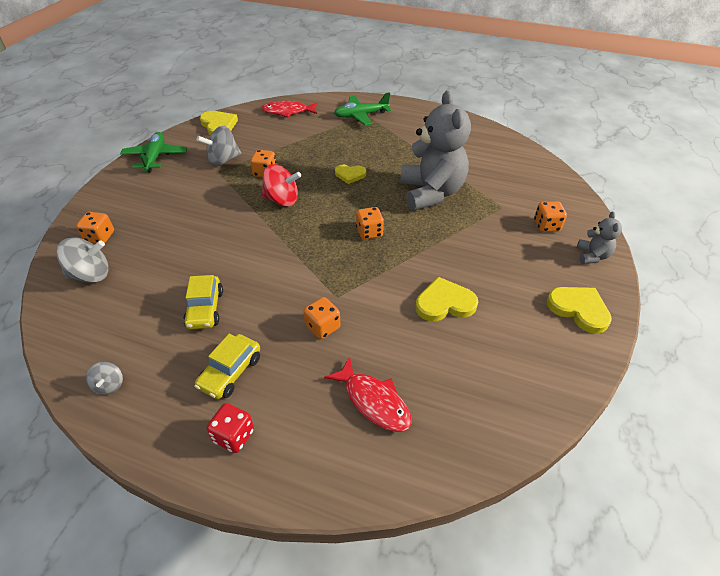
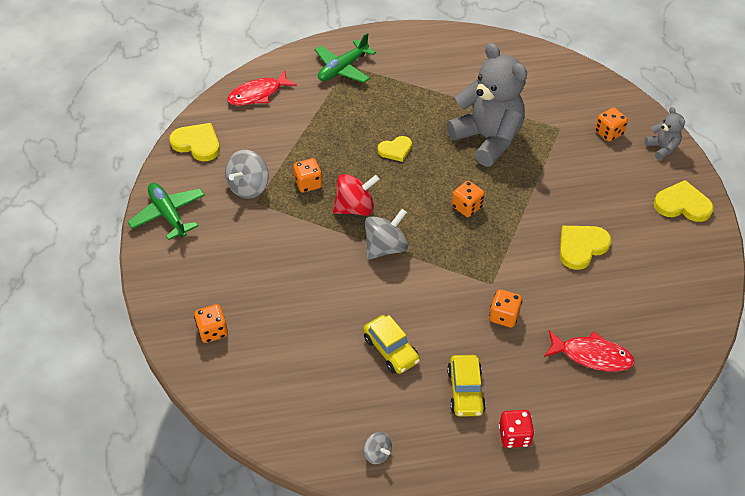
camera: 30 degrees left, 5 degrees up
grey spinning top [56,237,109,283] -> grey spinning top moved to [365,209,408,259]

